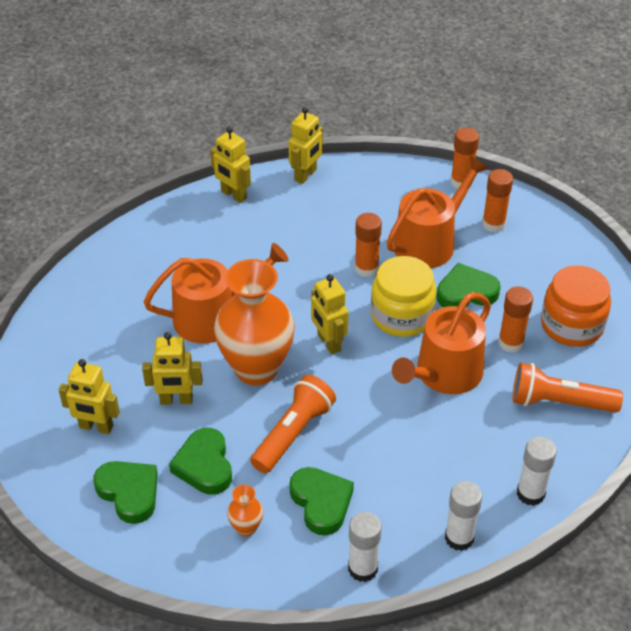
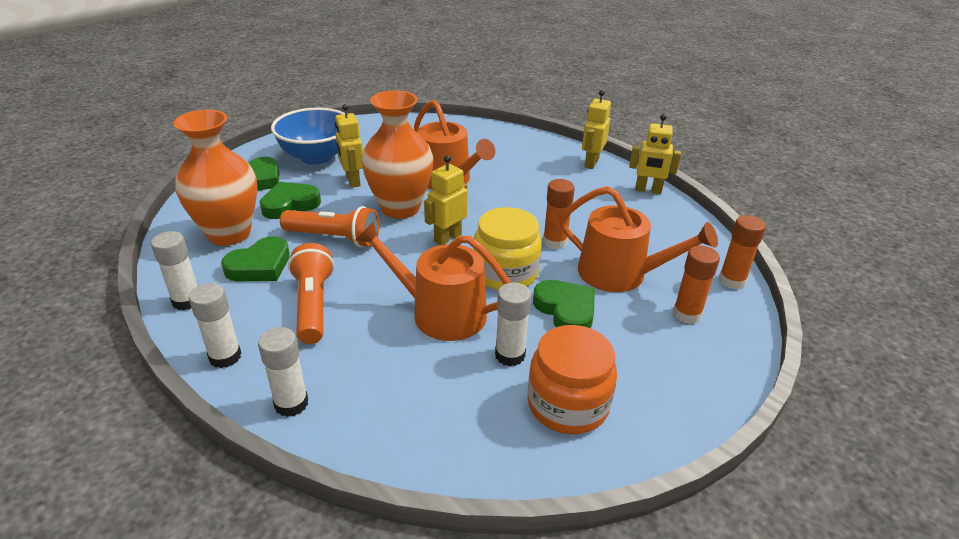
camera: 70 degrees right, 10 degrees down
yellow robot [59,359,120,434] -> blue bowl [271,108,345,165]
orange vase [227,485,263,537] -> orange vase [173,110,257,246], size x2.43
orange glue stick [498,286,533,353] -> white glue stick [495,283,531,366]
orange flashlight [513,363,623,413] -> orange flashlight moved to [288,243,334,344]

